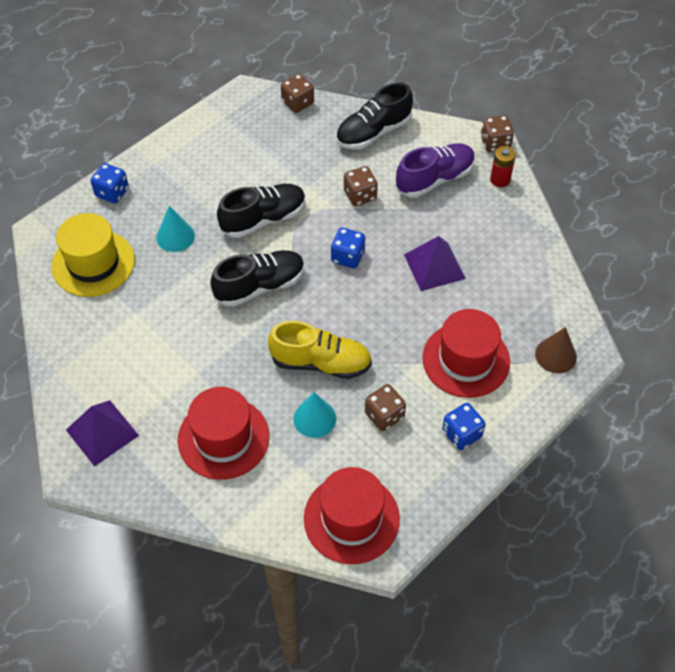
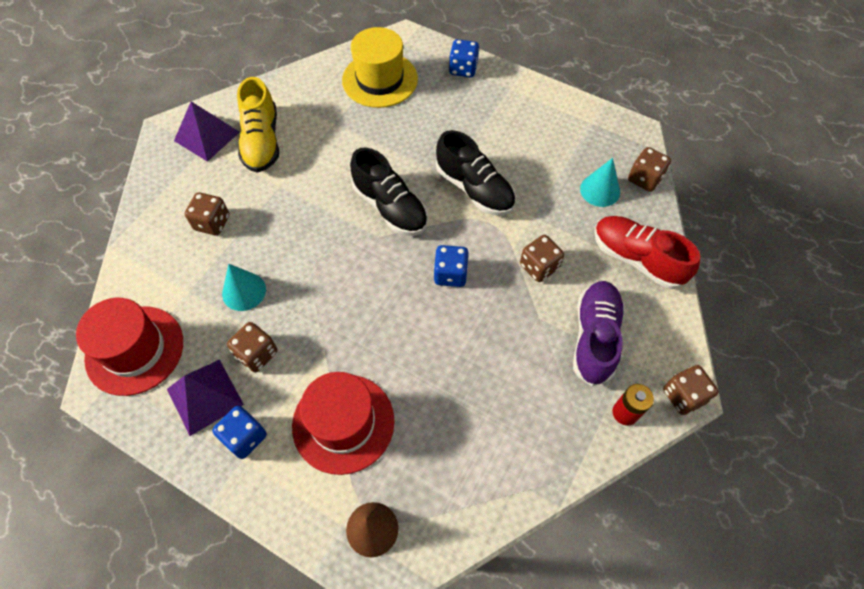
camera: 75 degrees right, 5 degrees up
turquoise cone [156,206,195,252] -> turquoise cone moved to [580,158,620,207]
red hat [178,387,269,480] -> brown dice [185,192,229,235]
yellow shoe [268,321,372,379] -> yellow shoe moved to [237,77,279,173]
black shoe [336,82,413,149] -> red shoe [594,216,700,289]
purple shoe [396,143,475,198] -> purple shoe turned 120 degrees counterclockwise [573,281,625,386]
purple pyramid [404,236,466,291] -> purple pyramid moved to [167,360,244,436]

